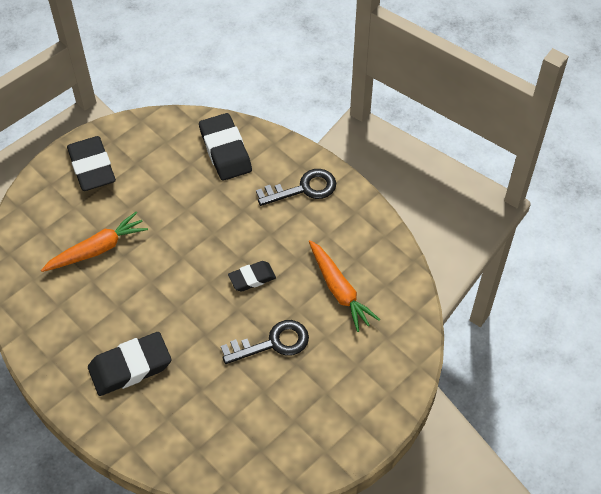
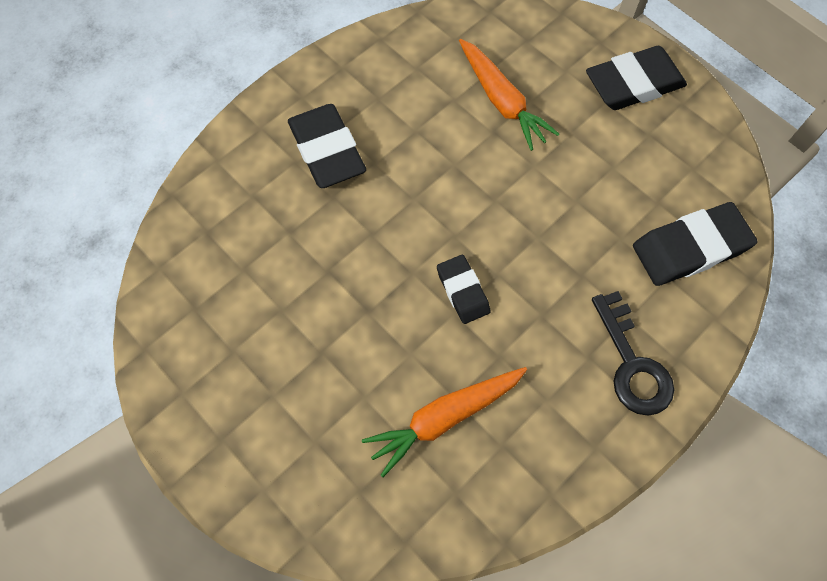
camera: 90 degrees right, 10 degrees up
black key [221,320,309,364] -> none

